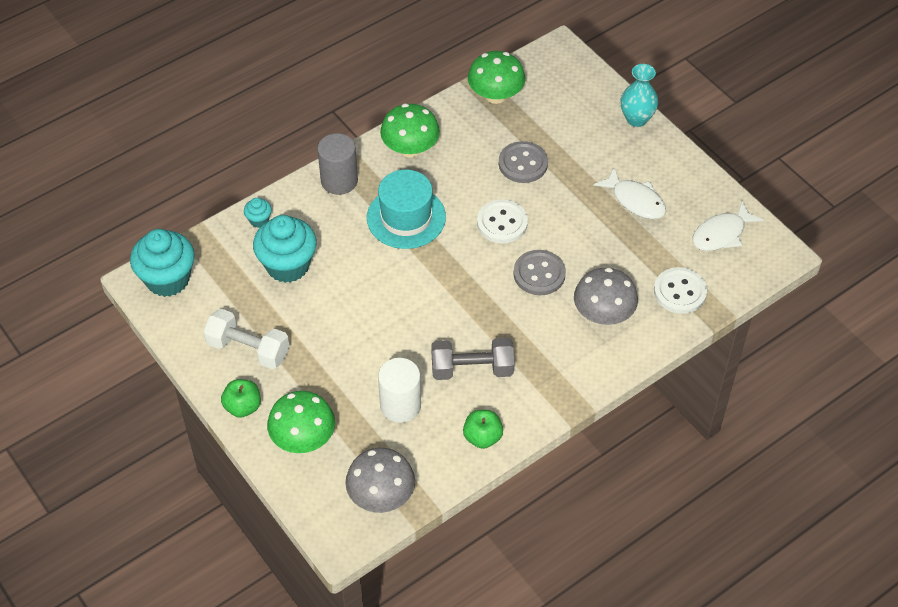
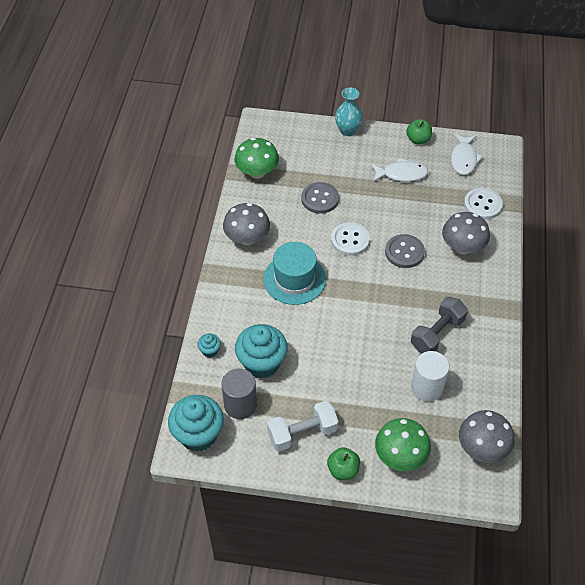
camera: 45 degrees left, 0 degrees up
grey cylinder [317,133,358,195] -> grey cylinder moved to [221,368,257,419]
green mushroom [380,103,440,158] -> grey mushroom [223,203,270,245]
green apple [463,410,503,449] -> green apple moved to [406,119,432,144]

